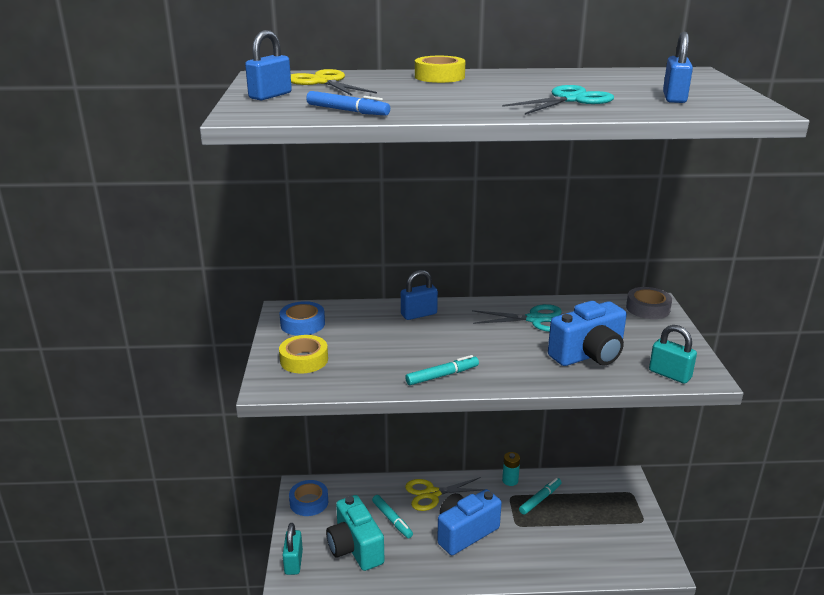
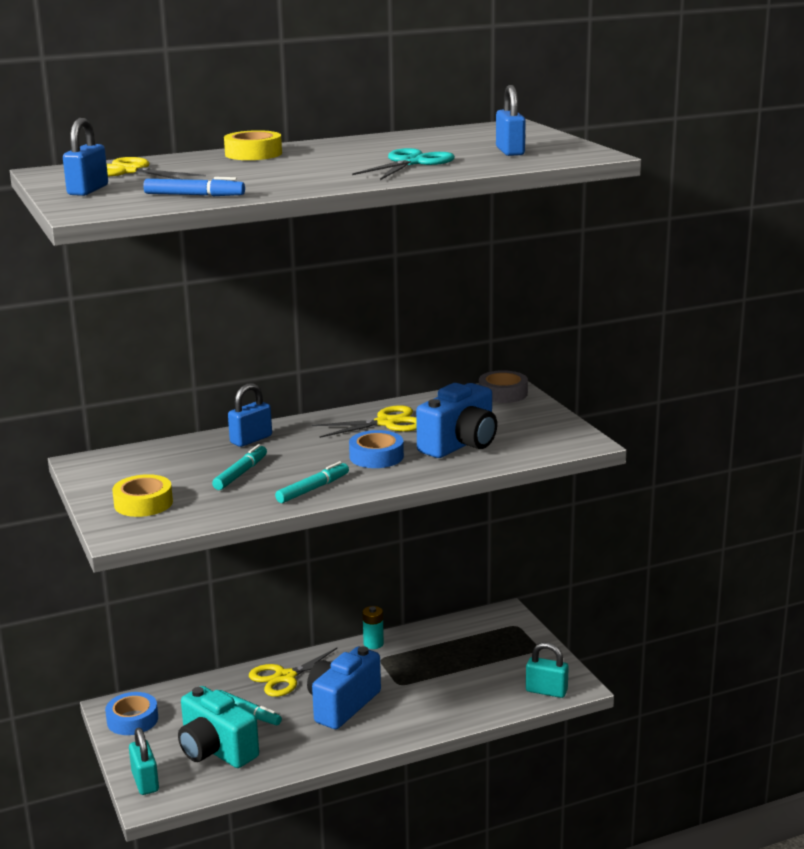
camera: 20 degrees left, 5 degrees down
blue tape [279,301,325,336] -> blue tape moved to [349,430,404,468]
turquoise scissors [472,304,562,332] -> yellow scissors [312,405,417,438]
turquoise marker [519,478,562,515] -> turquoise marker moved to [212,444,267,490]
turquoise padlock [649,325,697,384] -> turquoise padlock moved to [526,642,569,698]

